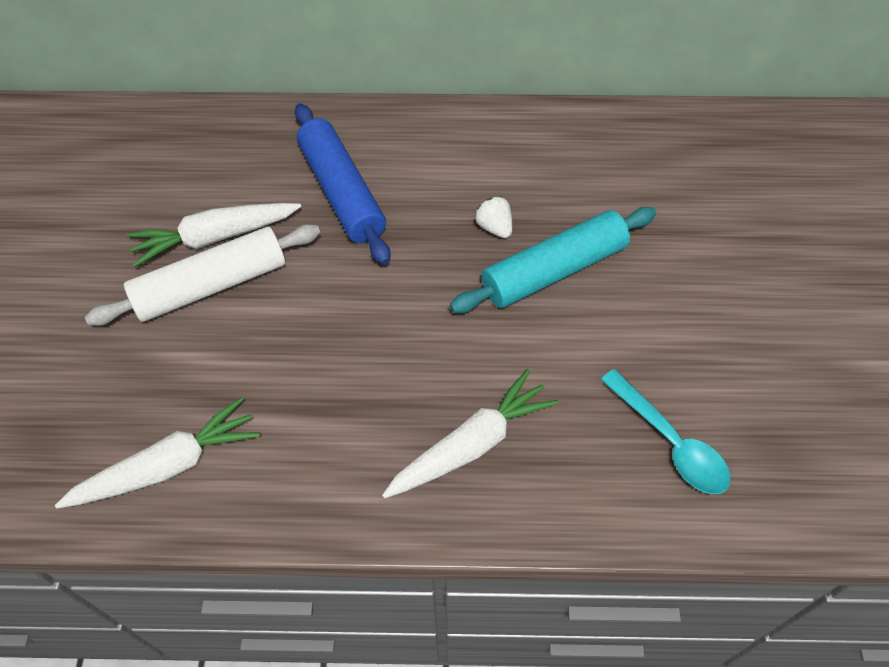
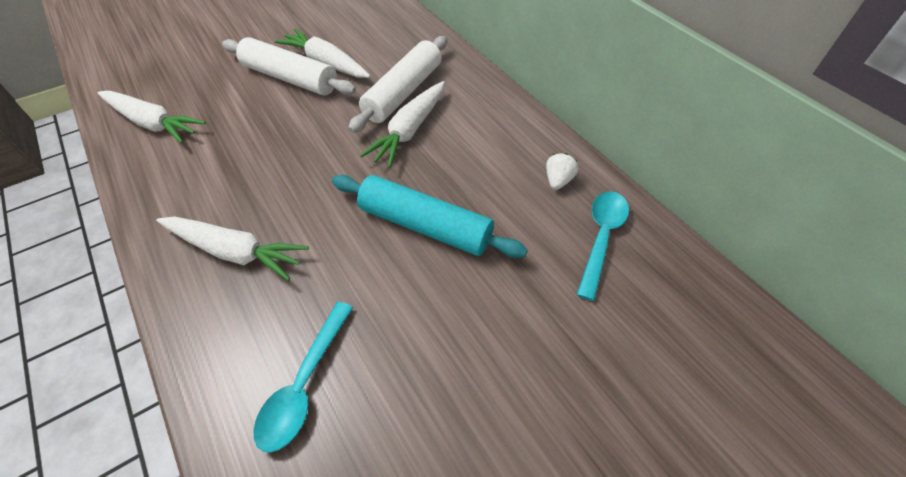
camera: 55 degrees right, 5 degrees down
blue rolling pin [295,103,390,265] -> white rolling pin [348,36,447,133]
white strawberry [474,196,512,238] -> white strawberry moved to [546,153,578,190]
none -> white carrot [360,81,445,168]
none -> turquoise spoon [577,191,629,301]

